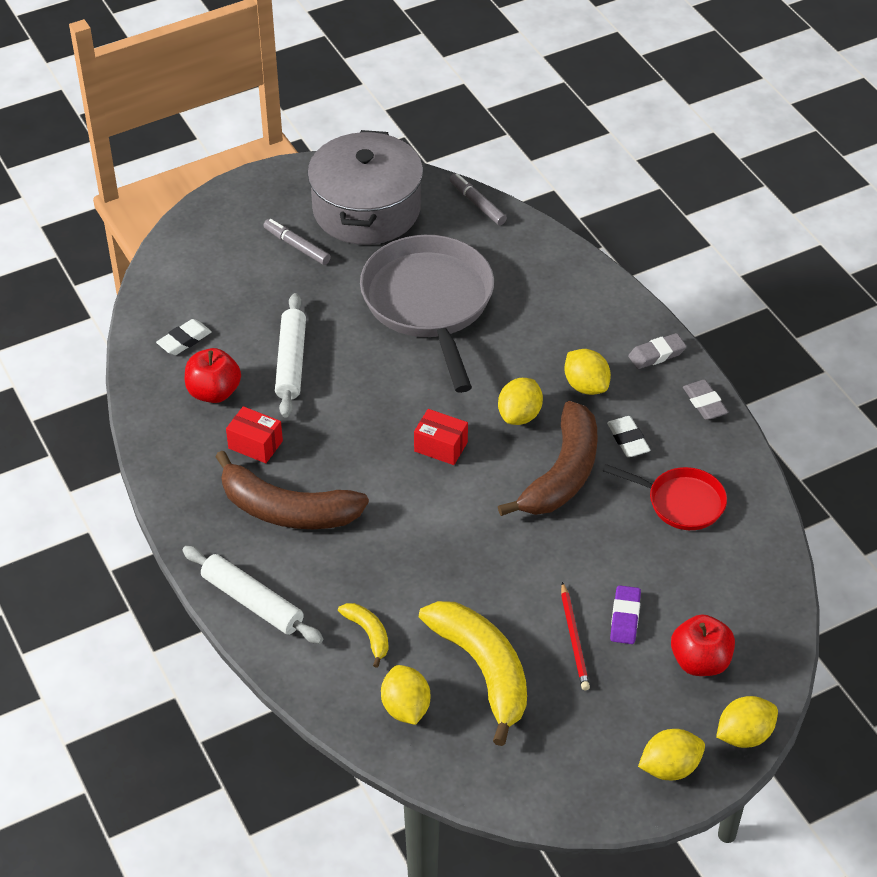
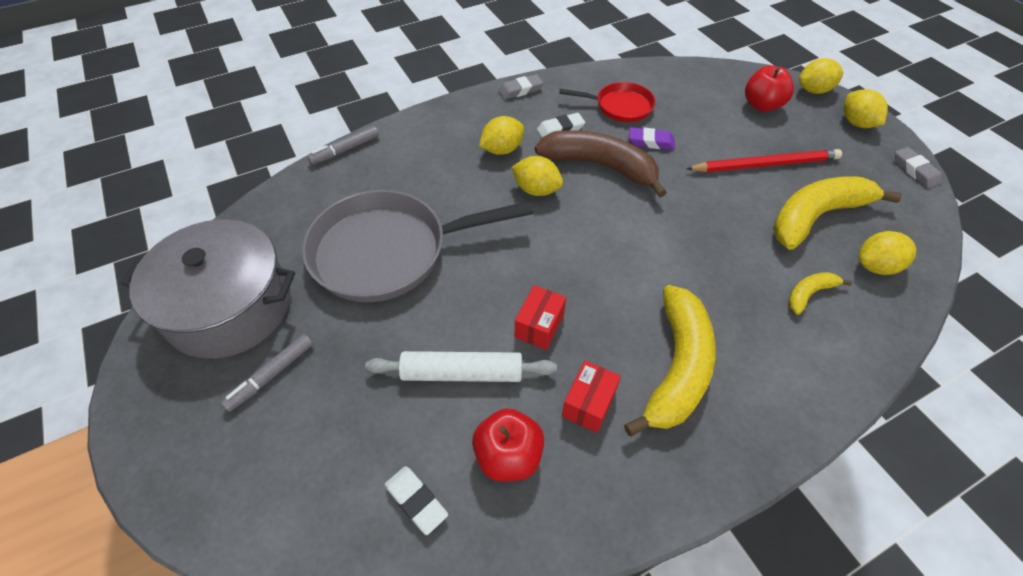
camera: 90 degrees left, 5 degrees up
white rolling pin [183,546,323,644] -> none
brown banana [215,451,369,529] -> yellow banana [624,285,716,437]
red box [414,409,468,465] -> red box moved to [515,285,566,350]
grey marker [449,173,507,225] -> grey marker moved to [307,126,379,165]
red pencil [561,582,590,690] -> red pencil [686,149,842,172], size x1.59
red pan [603,464,727,530] -> red pan turned 75 degrees clockwise [559,82,655,122]
purple eraser [610,585,641,644] -> purple eraser moved to [629,127,675,150]
grey eraser [628,333,687,369] -> grey eraser moved to [895,147,942,188]
yellow lemon [716,696,778,748] -> yellow lemon turned 75 degrees counterclockwise [799,58,844,94]

